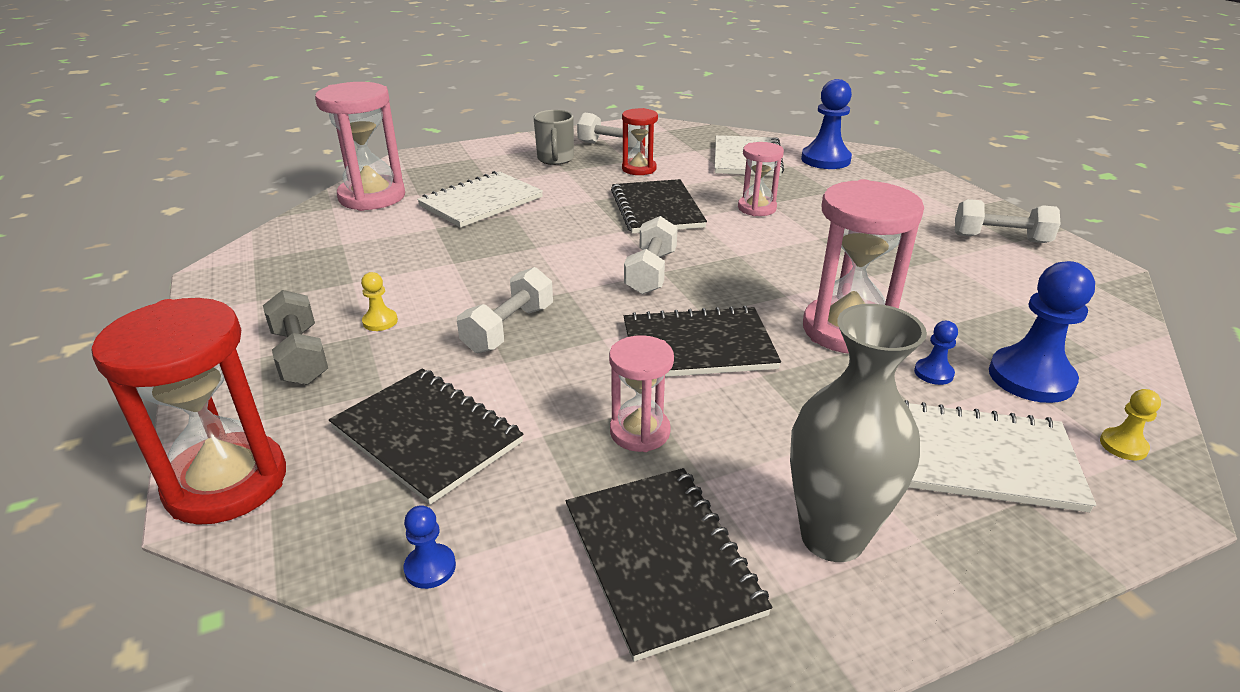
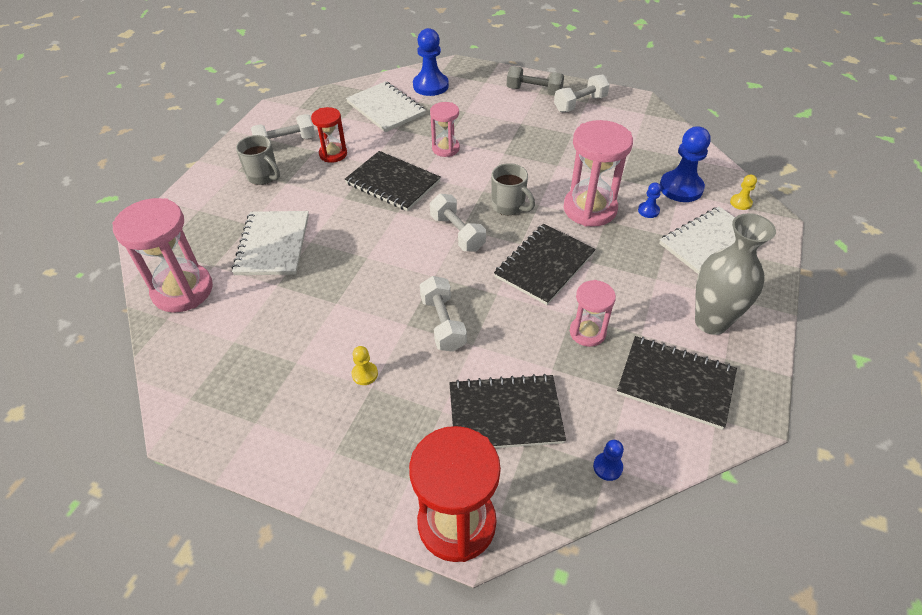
camera: 45 degrees left, 15 degrees up
grey dumbbell [263,290,328,385] -> grey dumbbell moved to [507,66,564,95]
none -> grey mug [491,163,535,215]

